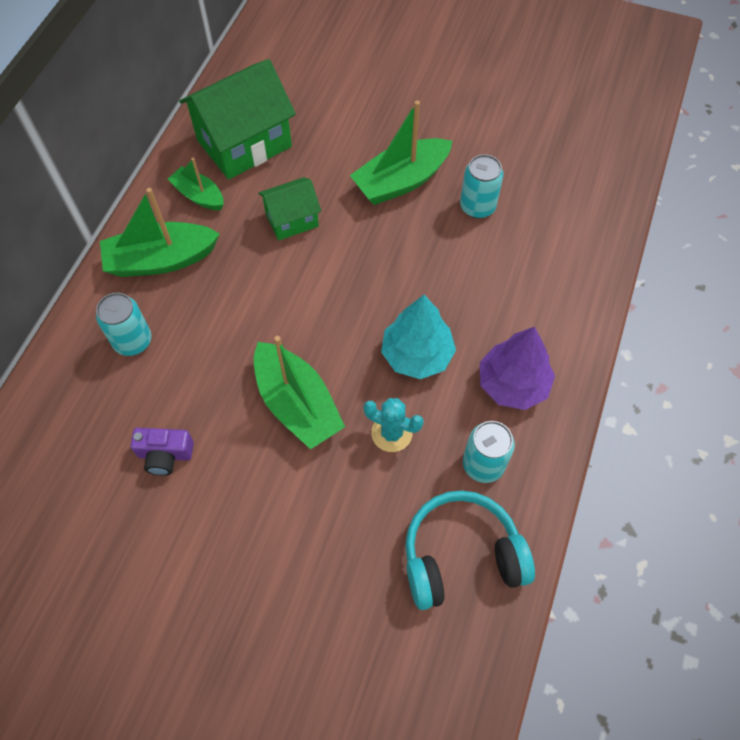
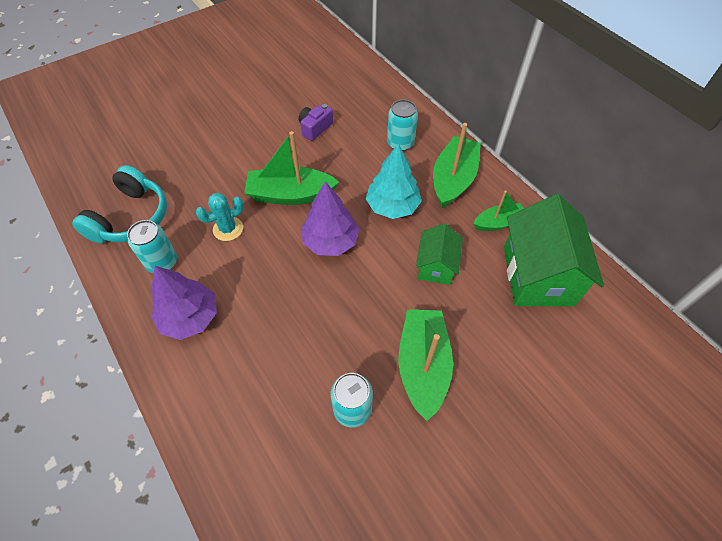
camera: 125 degrees right, 5 degrees down
turquoise tree [381,295,456,379] -> turquoise tree moved to [366,143,422,219]
none -> purple tree [301,181,359,256]

